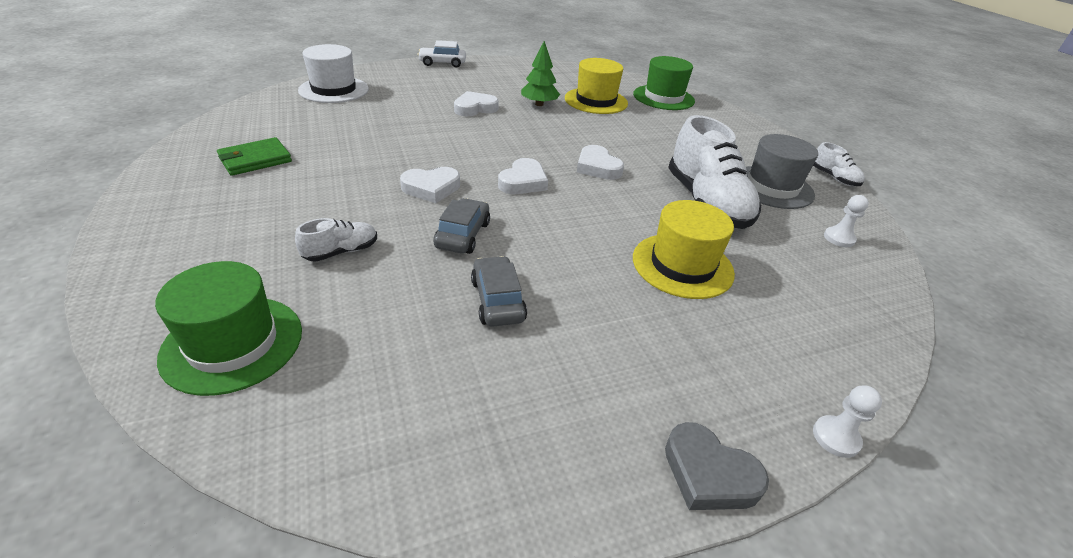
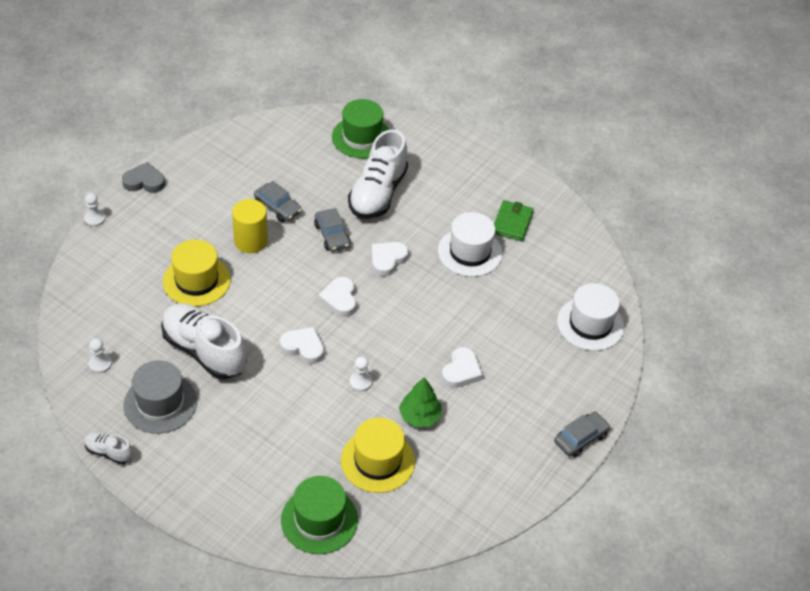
camera: 145 degrees right, 10 degrees up
white shoe [295,218,377,262] -> white shoe [348,129,408,219], size x2.14
white car [417,40,466,68] -> grey car [554,411,610,457]
none -> yellow cylinder [232,199,268,253]
none -> white pawn [349,357,372,392]
none -> white hat [438,212,502,277]

